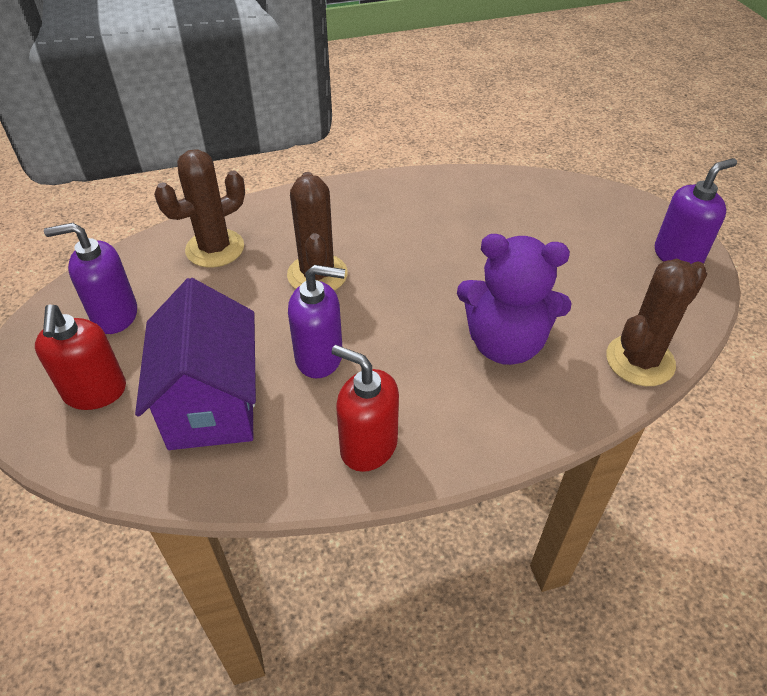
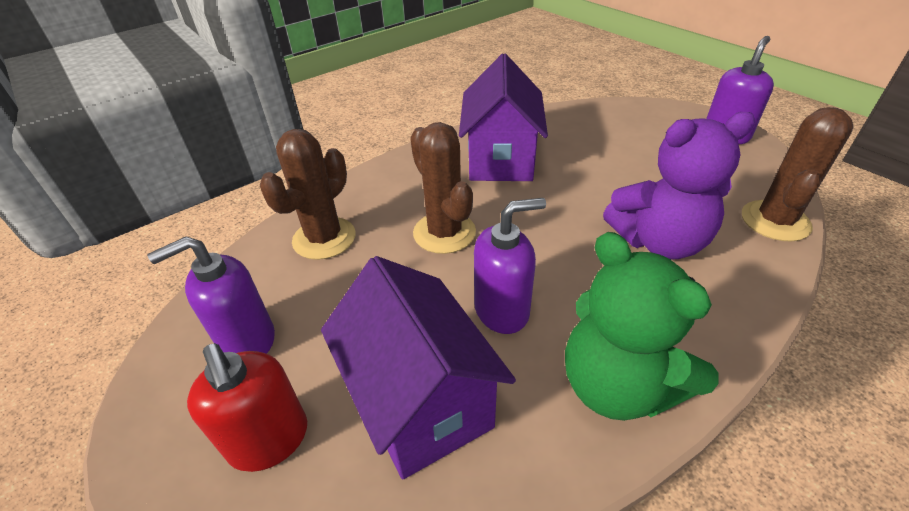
camera: 20 degrees left, 5 degrees down
red soap dispenser [332,345,399,472] -> green teddy bear [565,232,718,421]
none -> purple house [459,54,548,181]

